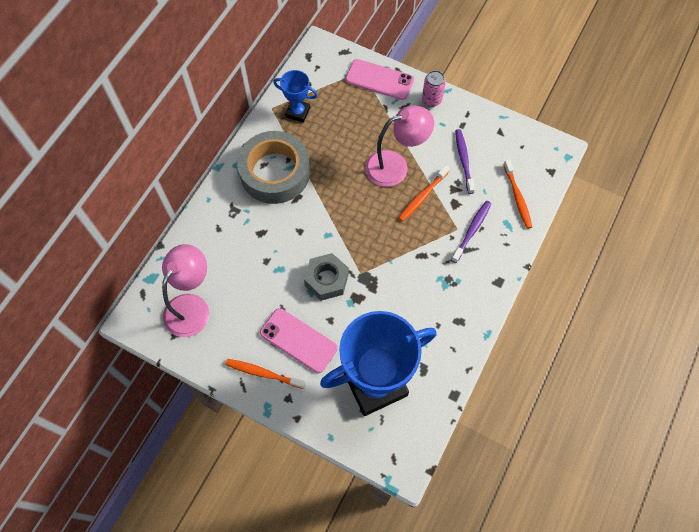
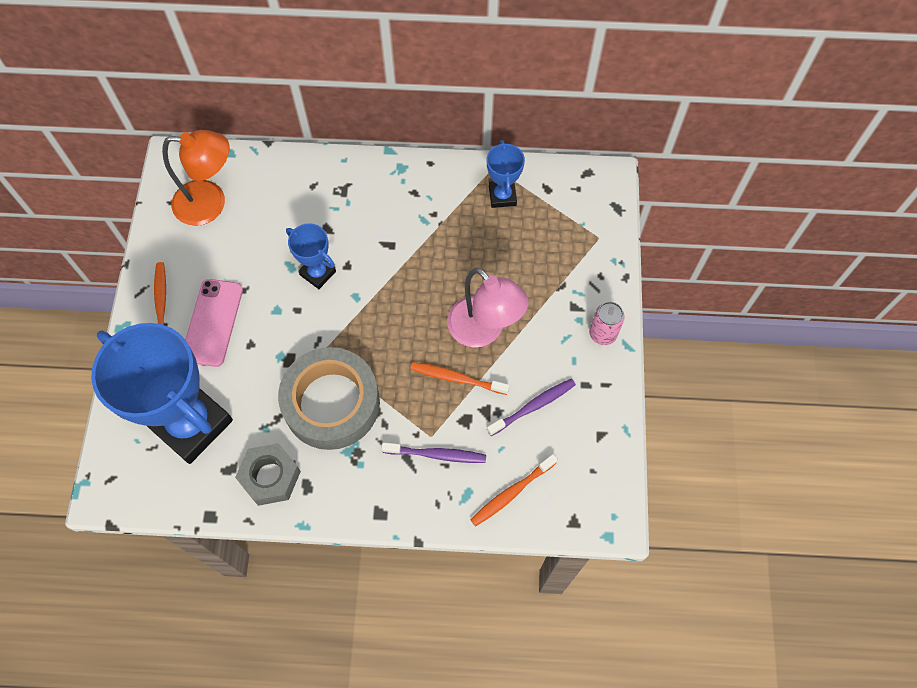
camera: 65 degrees right, 0 degrees up
pink lamp [162,244,209,337] -> orange lamp [162,130,230,226]
grey tape [237,131,310,204] -> grey tape moved to [278,347,380,450]
grey nut [304,253,349,301] -> grey nut moved to [235,443,301,506]
pink phone [345,59,414,100] -> none
none -> blue trophy [286,223,336,289]

